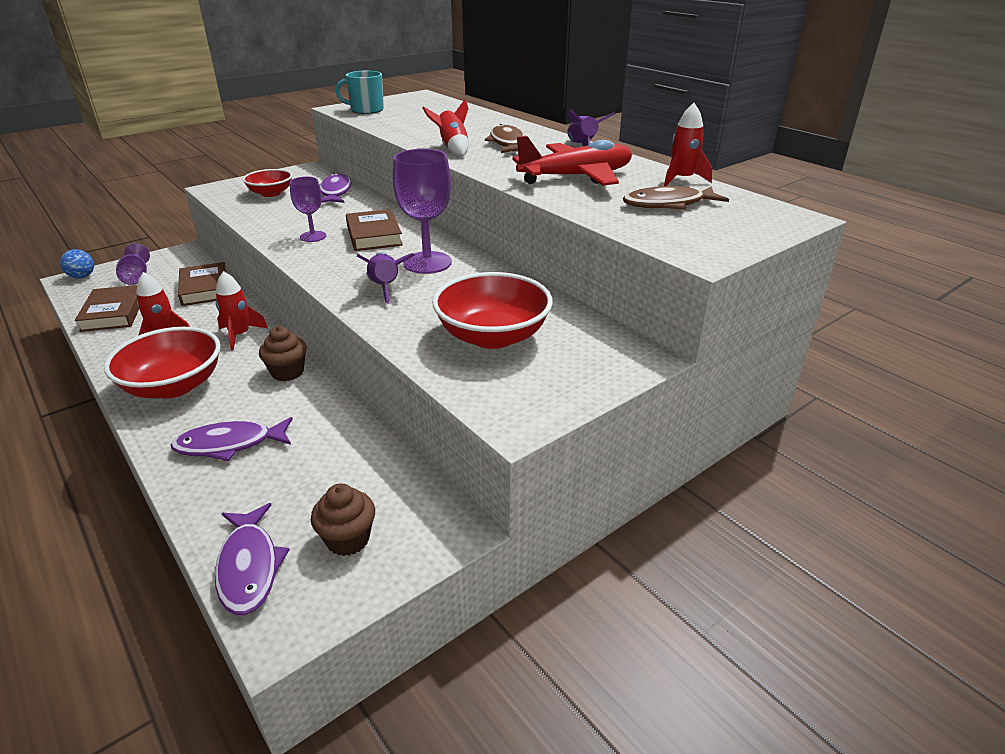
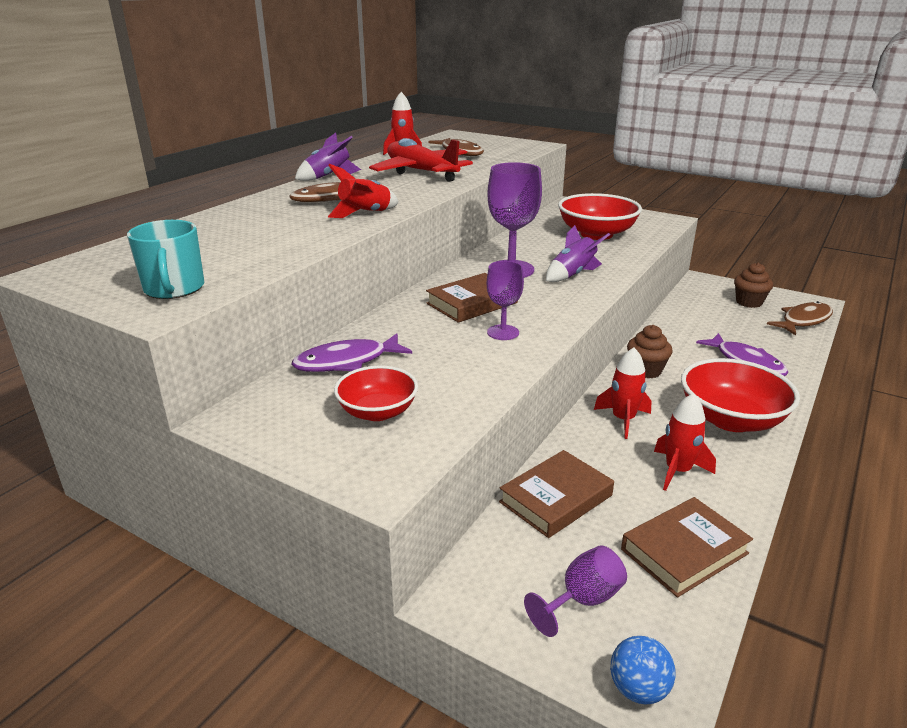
camera: 110 degrees left, 5 degrees down
purple fish [215,503,290,615] -> brown fish [767,301,833,335]

